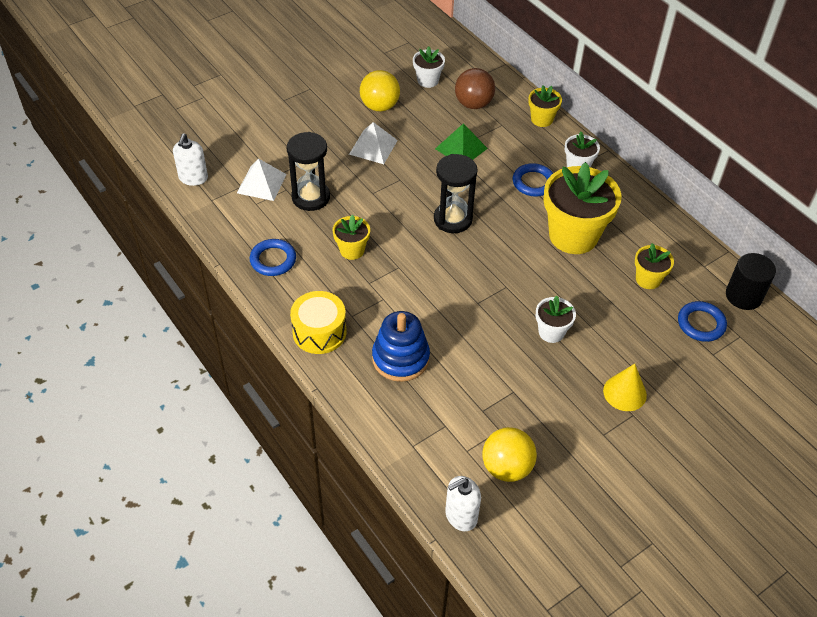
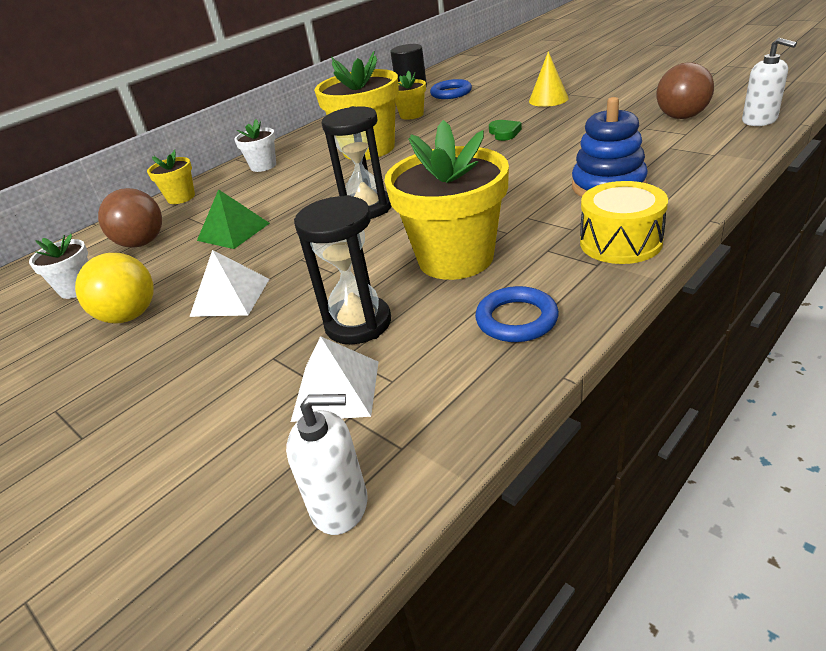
camera: 95 degrees left, 15 degrees down
yellow flower pot [332,214,370,260] -> yellow flower pot [384,120,509,280], size x2.02
yellow ball [482,427,537,482] -> brown ball [656,62,714,119]
blue ring [513,163,553,196] -> none
white flower pot [535,295,576,343] -> green heart [489,120,522,141]

